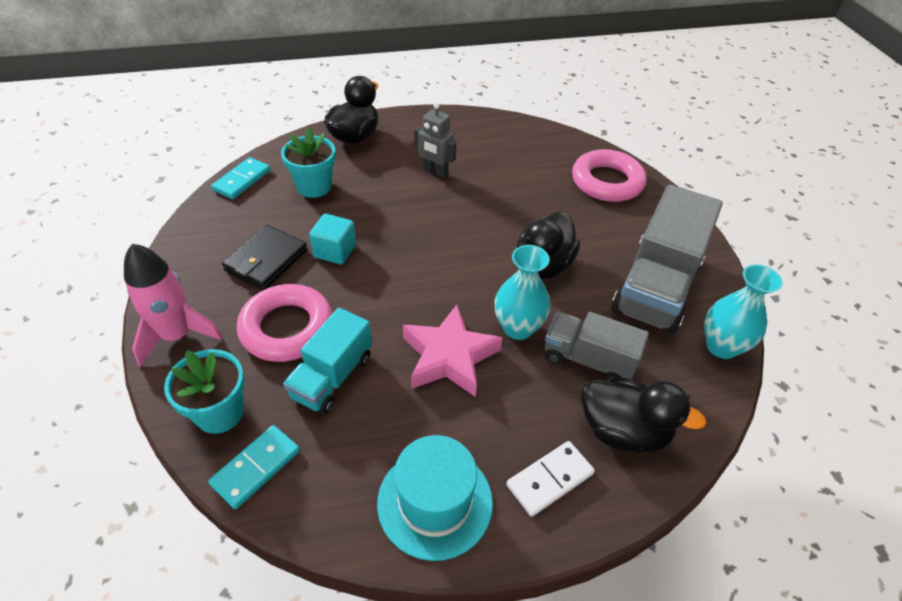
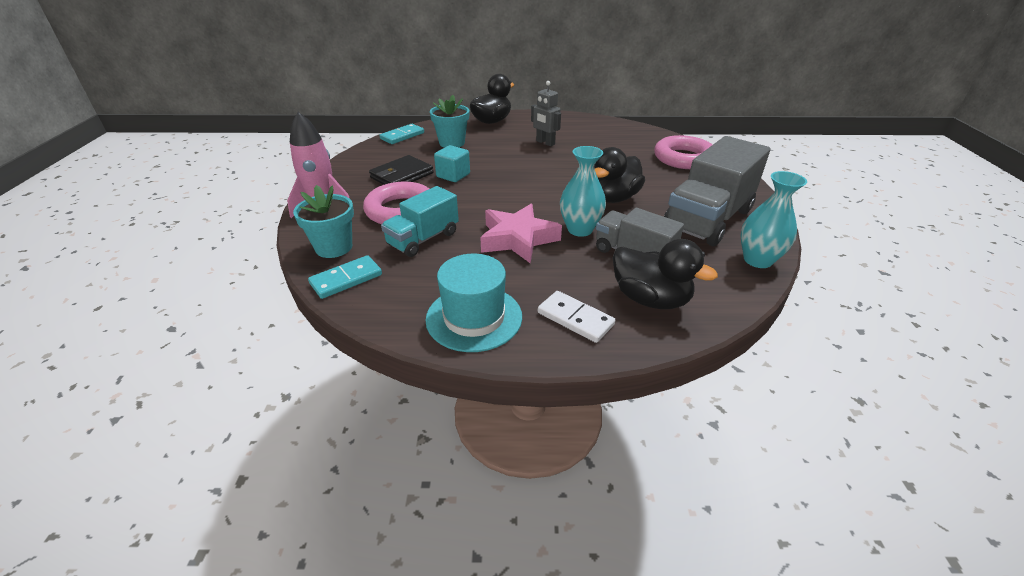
camera: 15 degrees right, 10 degrees down
white domino [507,441,595,517] -> white domino turned 60 degrees clockwise [538,291,615,343]

